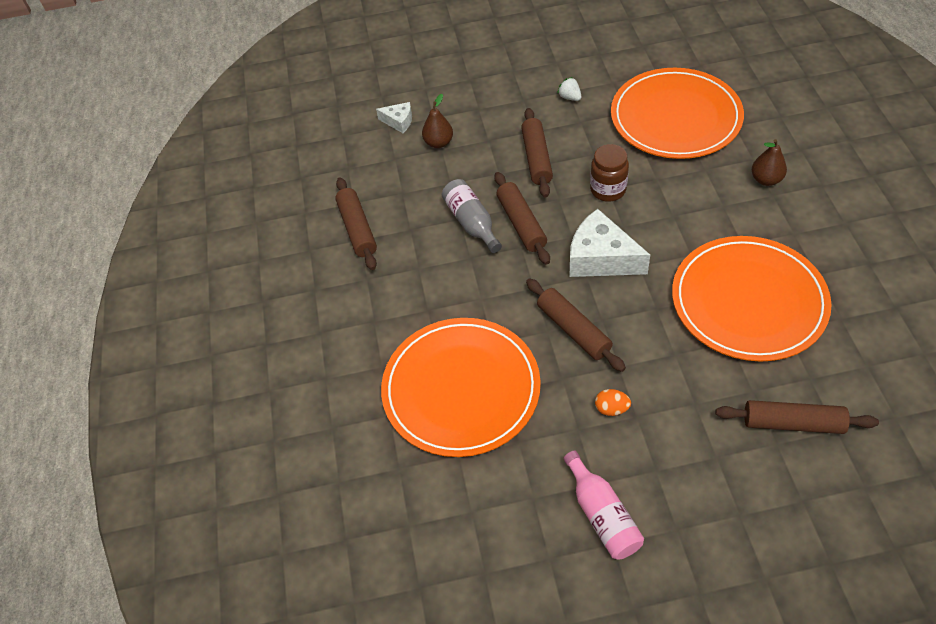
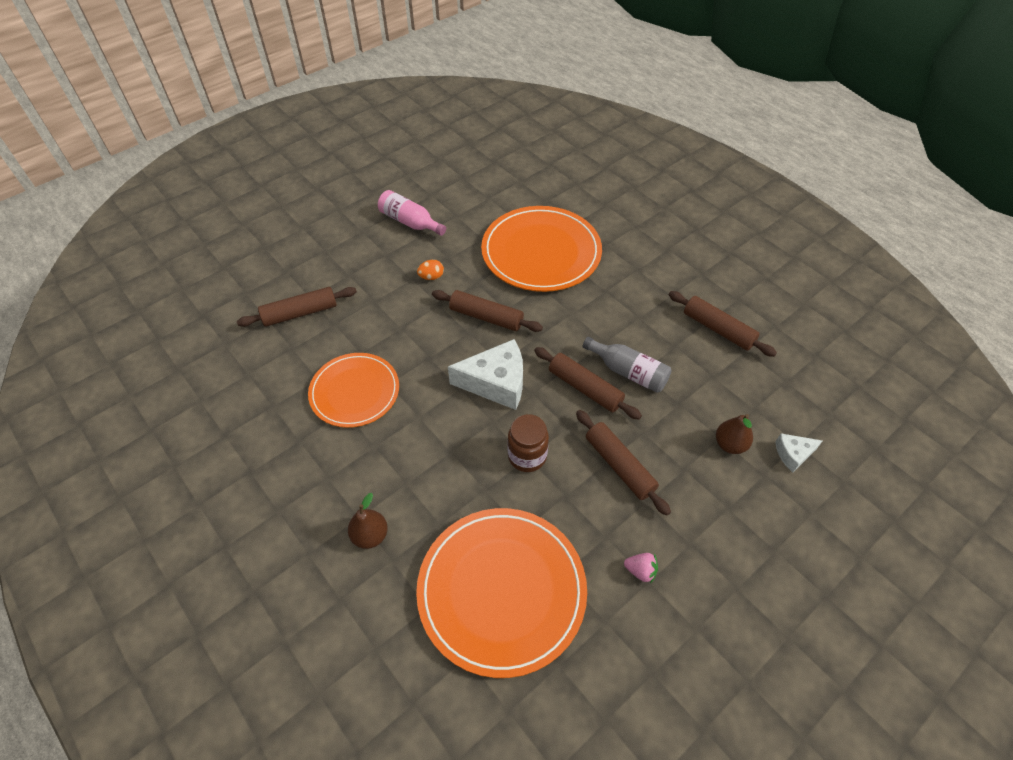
camera: 145 degrees right, 0 degrees up
white strawberry [557,77,582,101] -> pink strawberry [624,553,658,584]
orange plate [672,236,832,362] -> orange plate [308,353,399,428], size x0.64

